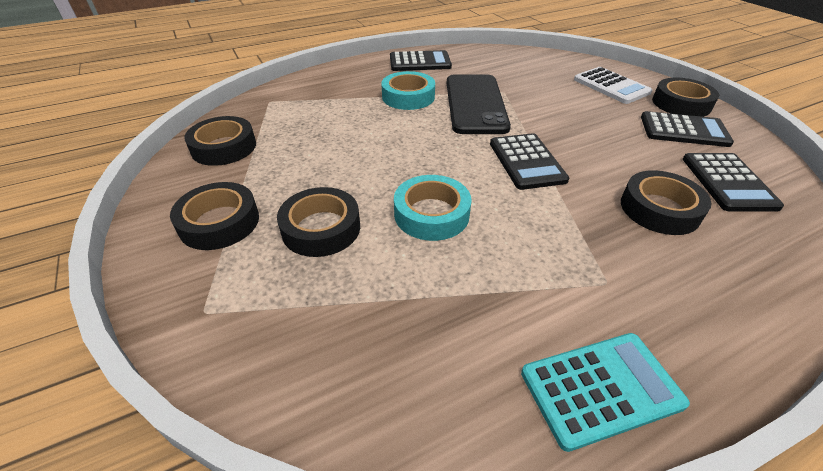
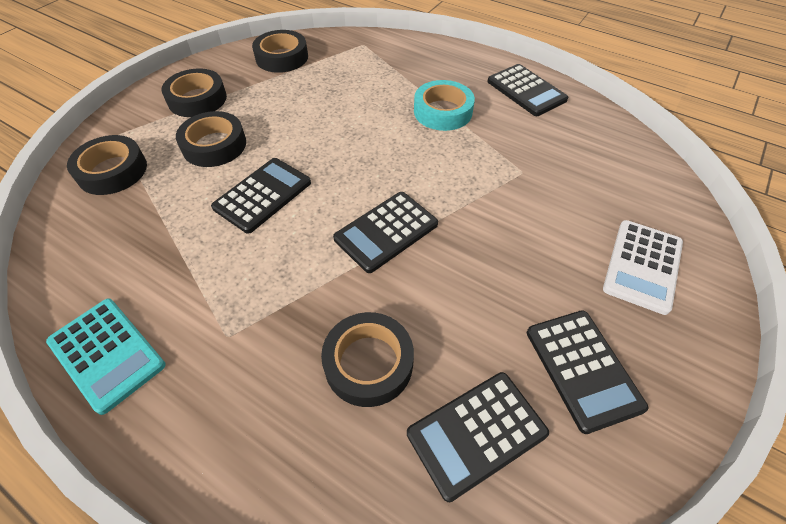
camera: 60 degrees right, 10 degrees up
turquoise tape [394,175,472,241] -> black calculator [211,158,311,234]
black phone [447,74,511,134] -> none
black tape [652,78,719,117] -> black tape moved to [67,135,147,195]

